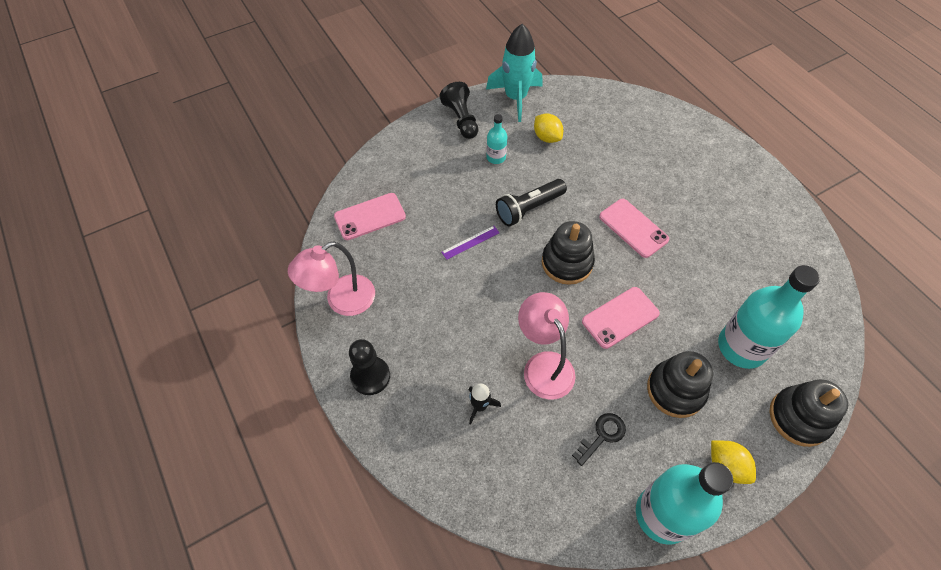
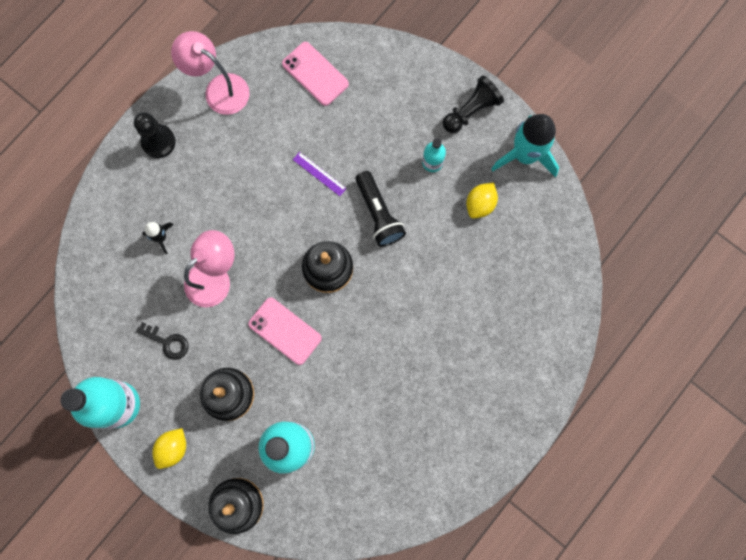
camera: 70 degrees right, 20 degrees up
black flashlight [496,179,567,227] -> black flashlight turned 150 degrees counterclockwise [355,171,406,247]
pink phone [599,199,669,258] -> none

